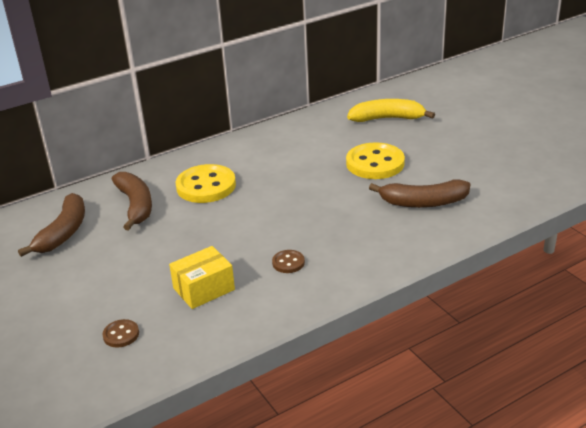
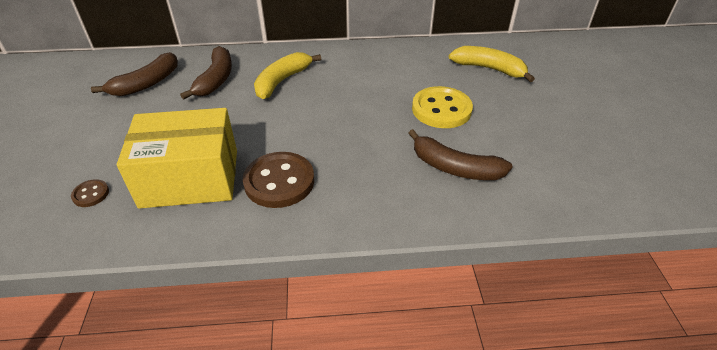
camera: 25 degrees right, 10 degrees up
yellow box [169,246,235,309] -> yellow box [117,108,237,209], size x1.85
yellow button [176,164,236,203] -> yellow banana [254,52,321,99]
brown button [272,250,305,273] -> brown button [243,152,314,208], size x2.12

